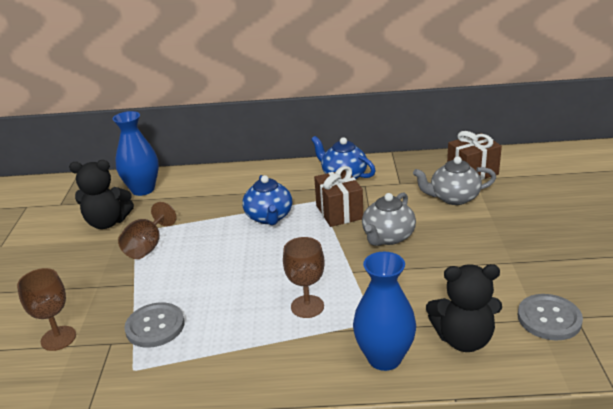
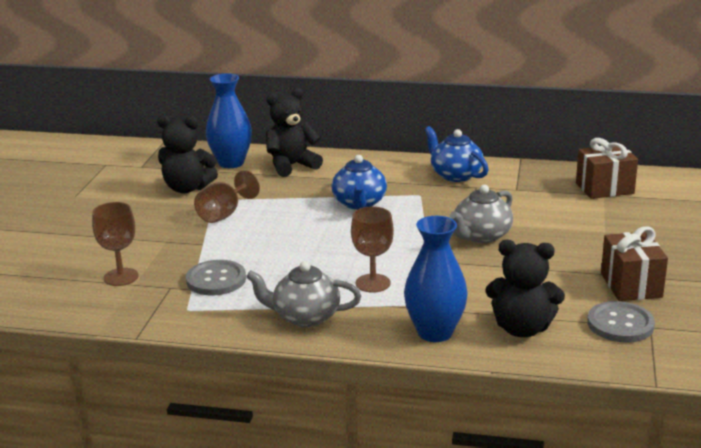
camera: 10 degrees right, 5 degrees down
brown gift [314,166,363,227] -> brown gift moved to [601,226,668,301]
grey teapot [413,156,496,205] -> grey teapot moved to [246,261,361,327]
none -> black teddy bear [266,88,323,177]

